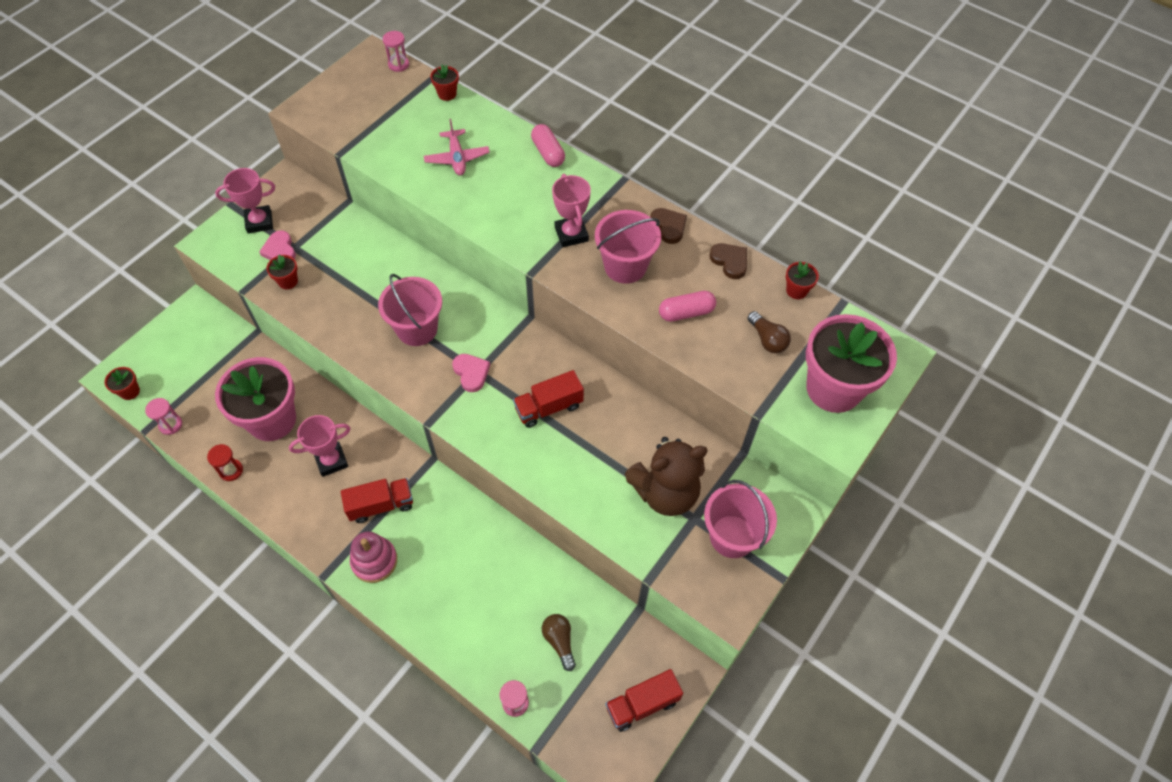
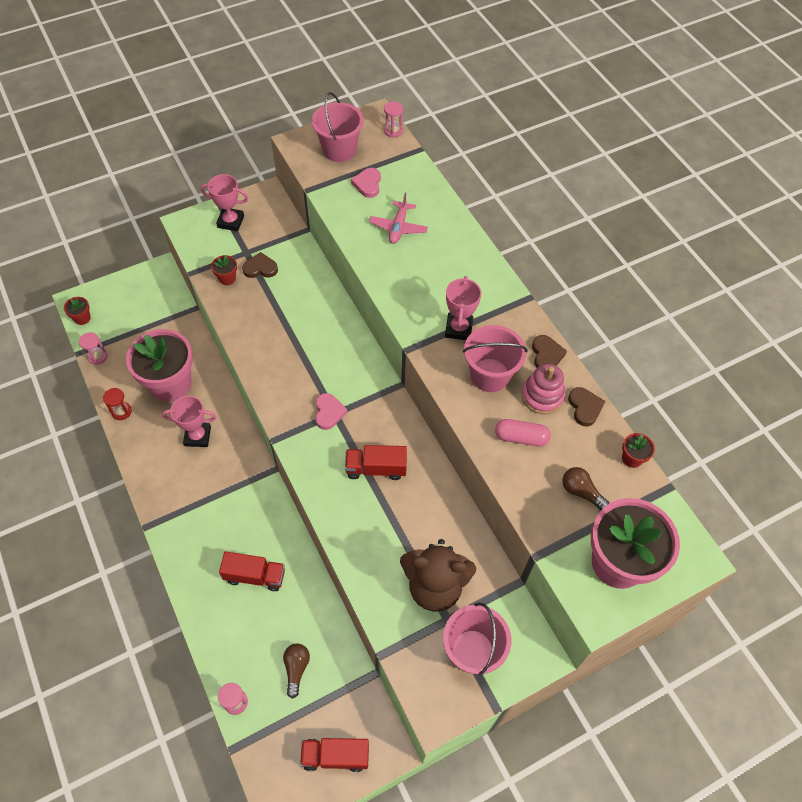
camera: 25 degrees right, 0 degrees up
pink heart [259,230,296,260] -> pink heart moved to [351,168,381,198]
red truck [341,478,413,523] -> red truck moved to [219,551,285,591]
pink stacking toy [350,532,397,583] -> pink stacking toy moved to [521,363,565,415]
pink bucket [378,274,442,346] -> pink bucket moved to [312,92,364,162]
red flower pot [430,64,459,101] -> none
pink capsule [531,124,565,167] -> none
brown light bulb [748,311,791,353] -> brown light bulb turned 135 degrees clockwise [562,467,609,511]
none -> brown heart [242,252,278,278]

